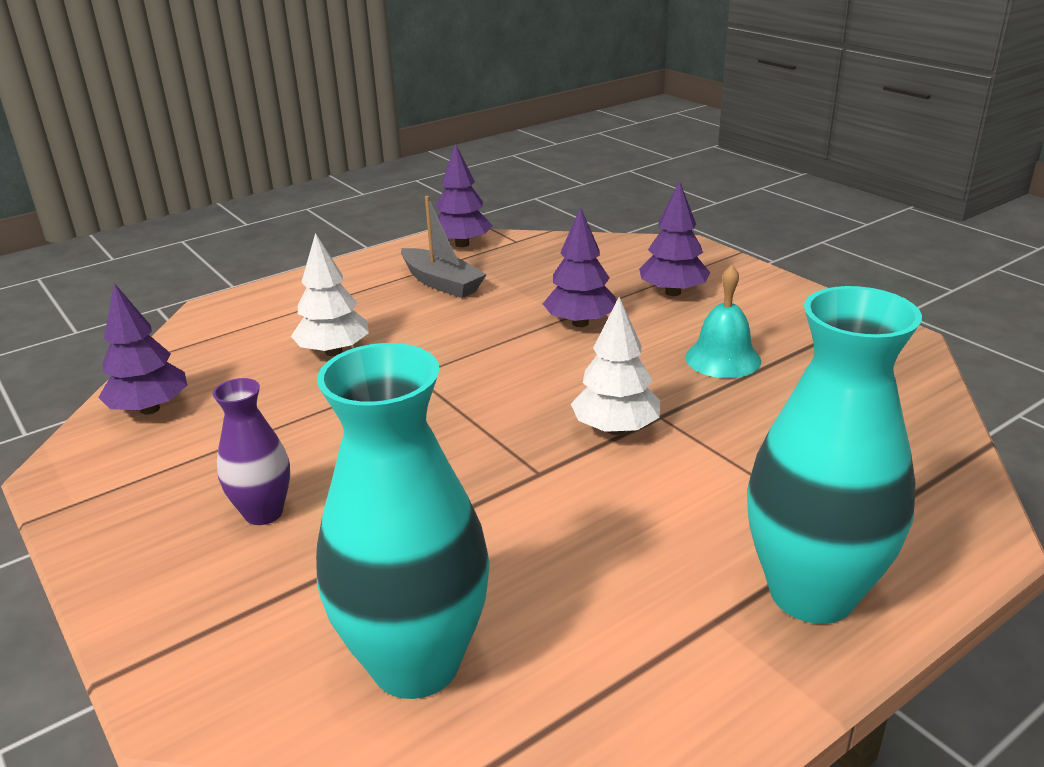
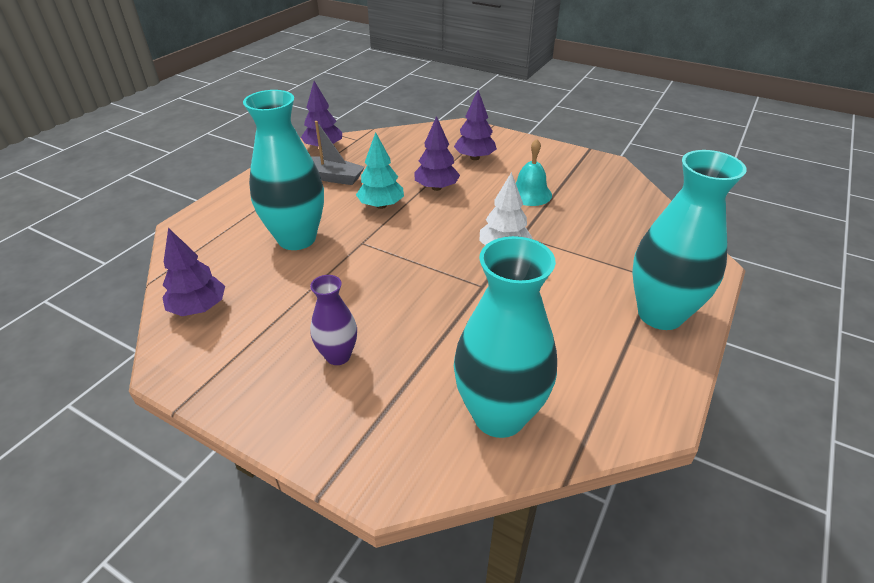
camera: 25 degrees left, 10 degrees up
white tree [291,233,369,356] -> turquoise vase [243,90,324,250]
none -> turquoise tree [356,132,404,209]

